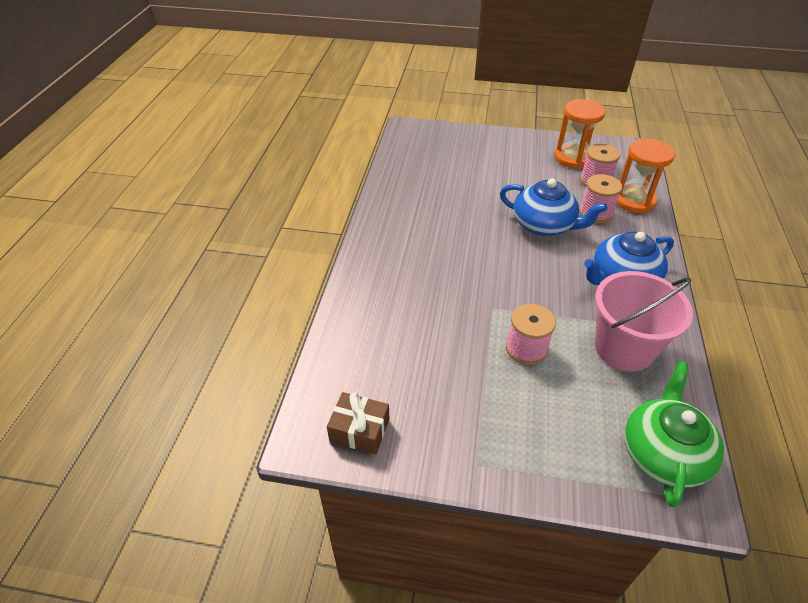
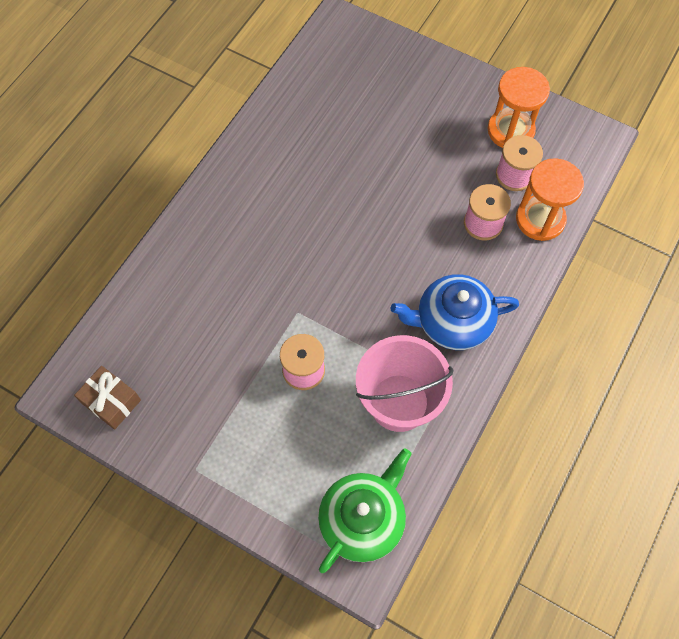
camera: 20 degrees right, 20 degrees up
blue teapot [500,178,607,236] -> none

